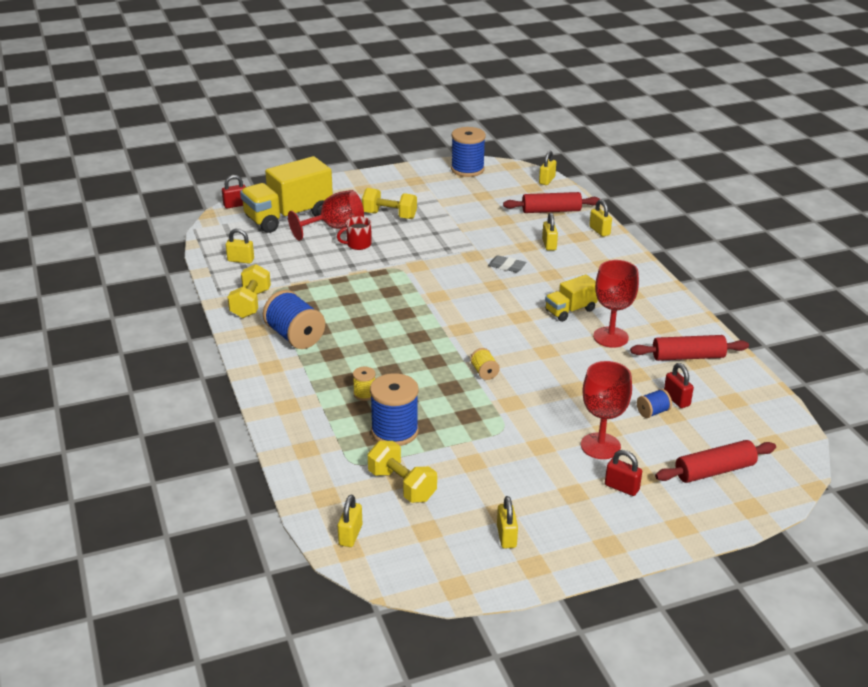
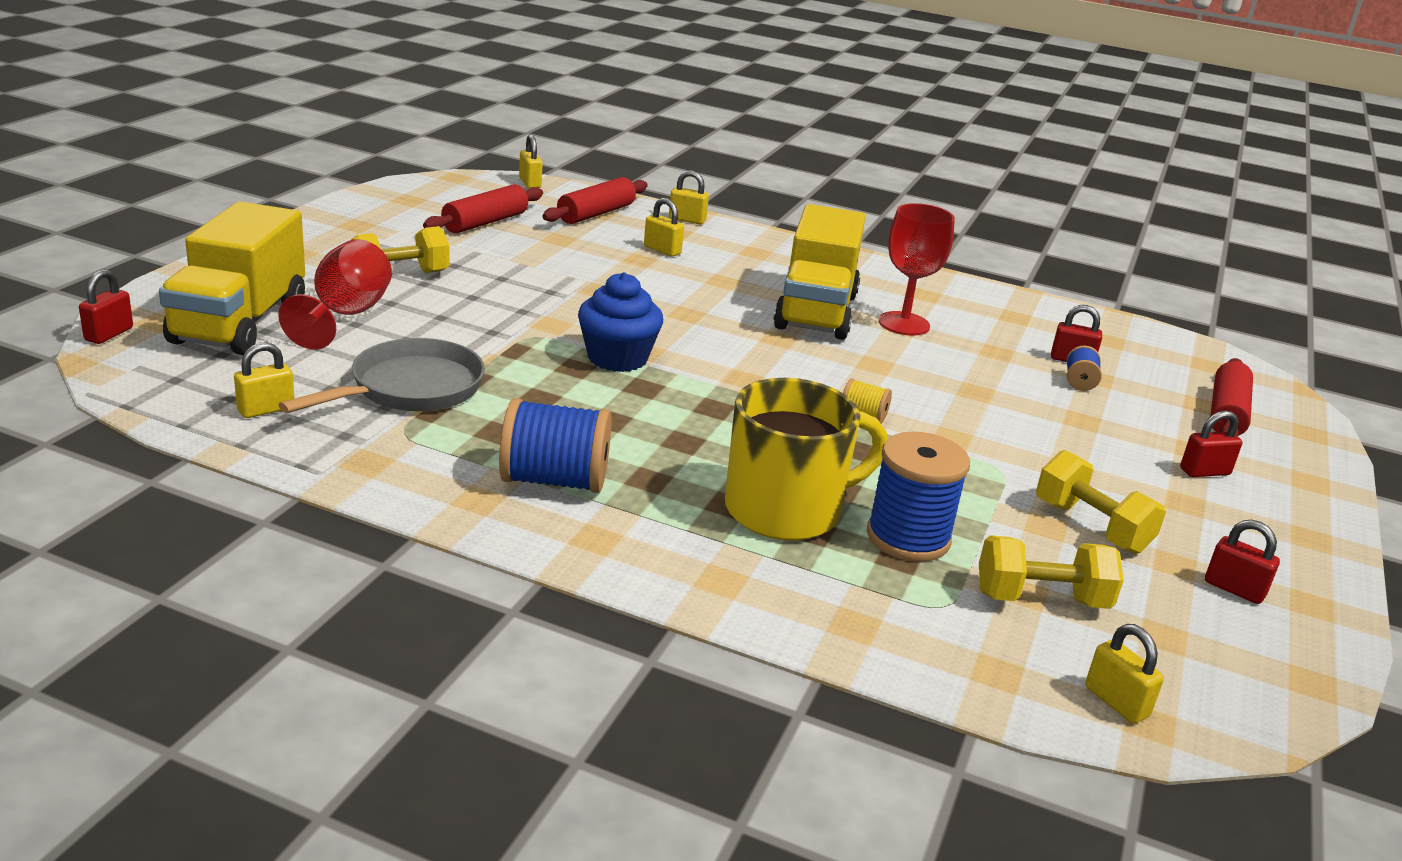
camera: 50 degrees left, 5 degrees down
yellow dumbbell [228,264,271,318] -> yellow dumbbell moved to [1036,450,1166,554]
red mug [337,216,371,250] -> none
yellow spool [353,367,375,401] -> yellow mug [725,378,887,541]
blue spool [451,127,486,177] -> none
grey eraser [488,255,526,272] -> none
yellow padlock [497,496,518,549] -> red padlock [1205,520,1280,604]
yellow truck [545,274,598,322] -> yellow truck [774,204,866,340], size x1.88
red goblet [581,361,632,459] -> none
red rolling pin [630,335,749,361] -> red rolling pin moved to [423,184,543,233]
none -> grey pan [278,338,485,413]
none -> blue cupcake [578,272,663,372]

